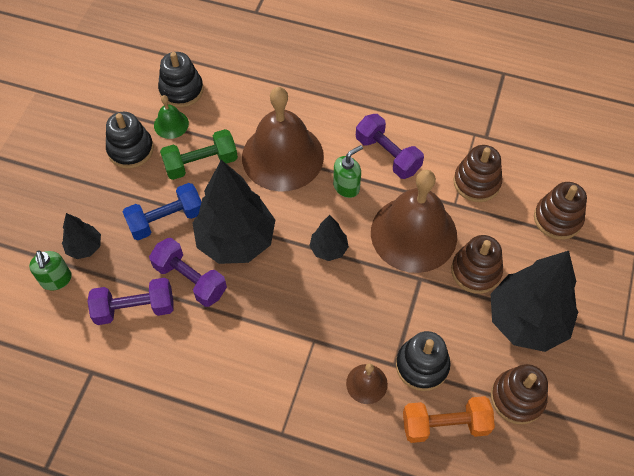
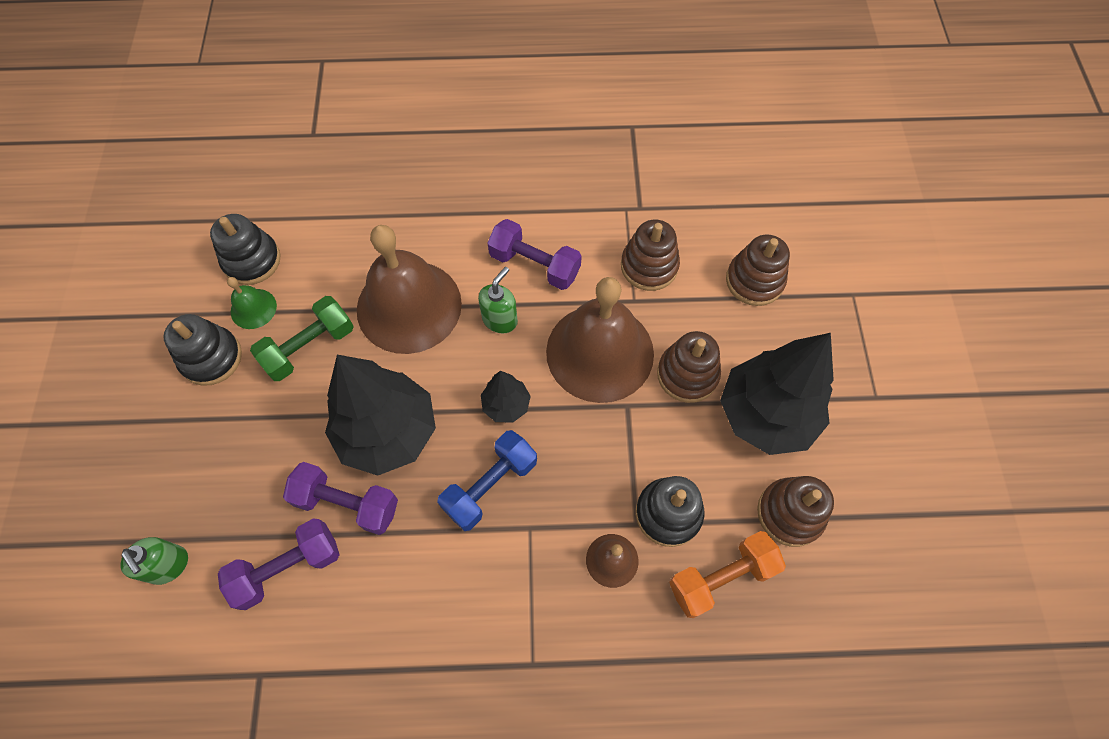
camera: 20 degrees left, 5 degrees up
black tree [62,213,101,259] -> none
blue dumbbell [123,183,201,240] -> blue dumbbell moved to [437,430,537,531]

